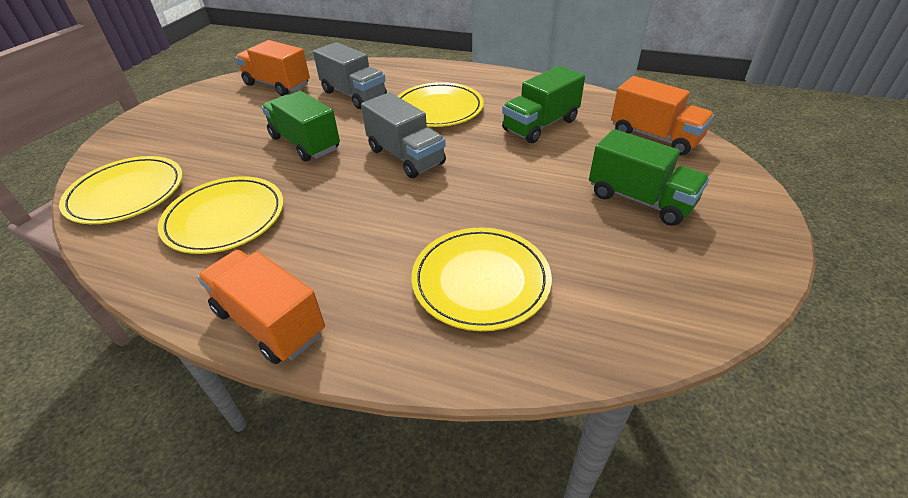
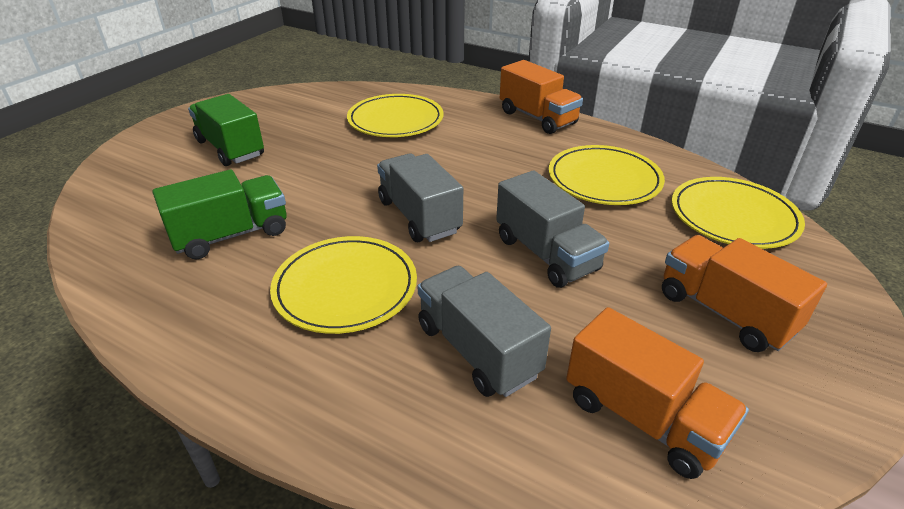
camera: 170 degrees left, 5 degrees down
green truck [262,91,340,162] -> grey truck [496,170,609,288]
orange truck [611,76,714,156] -> orange truck moved to [662,235,827,352]

